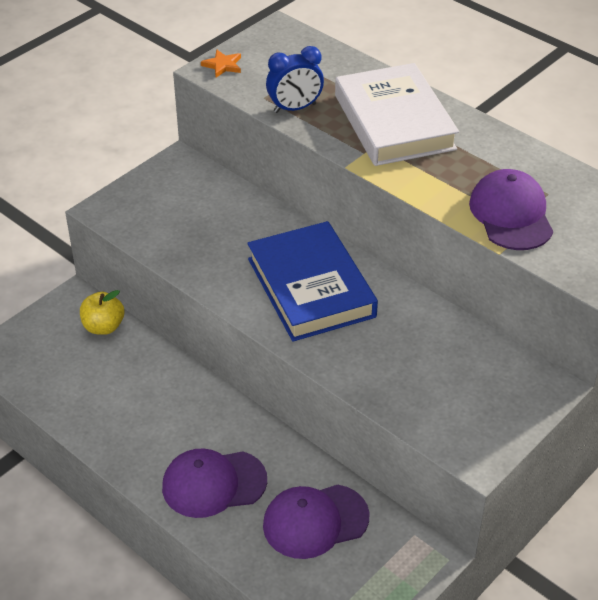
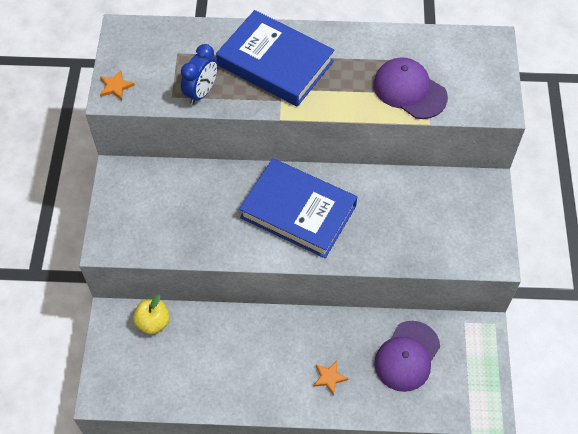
camera: 40 degrees left, 15 degrees up
purple cap [162,449,267,518] -> orange star [313,361,348,396]
white book [335,63,459,166] -> blue book [216,10,335,107]

